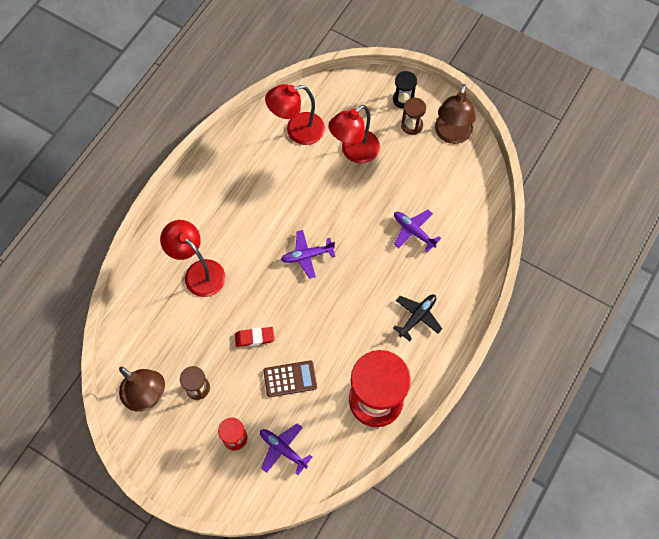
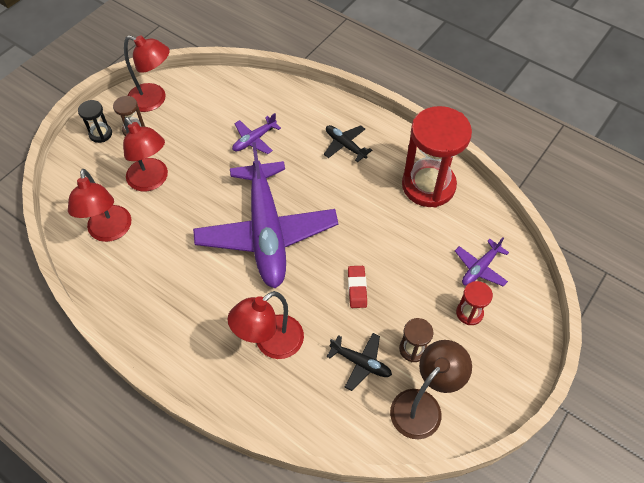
camera: 85 degrees left, 10 degrees down
brown calculator [263,360,317,397] -> none
purple plane [281,230,335,279] -> purple plane [193,142,338,288], size x2.46
brown lamp [435,84,476,144] -> red lamp [124,35,170,112]
none -> black plane [327,333,392,391]

